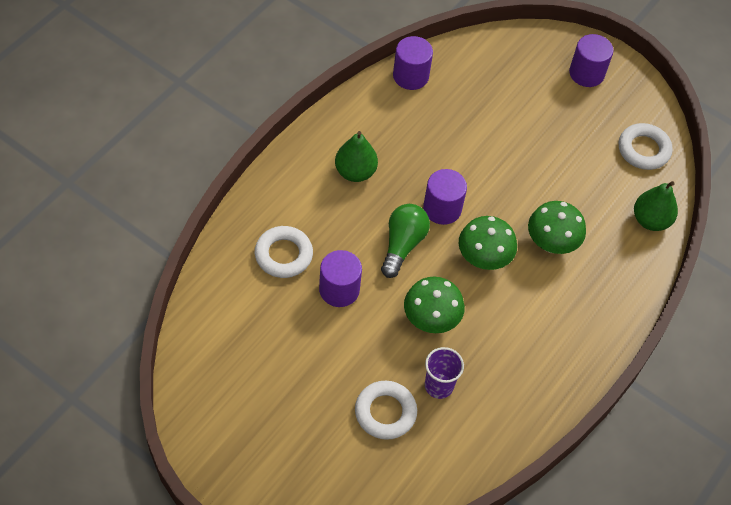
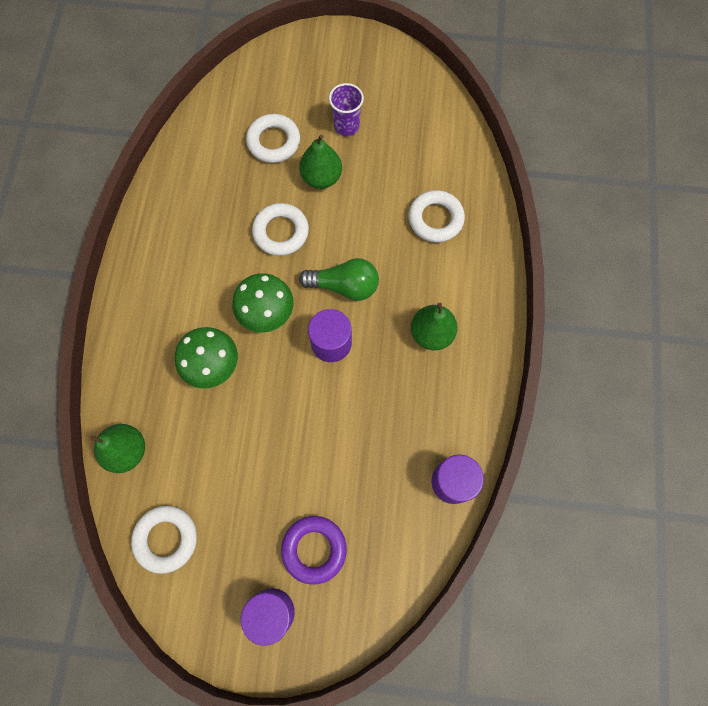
camera: 155 degrees right, 15 degrees up
purple cylinder [319,250,362,307] -> none
green light bulb [381,204,430,278] -> green light bulb turned 75 degrees counterclockwise [299,258,379,301]
green mushroom [404,277,465,333] -> white ring [252,203,309,256]
purple cup [425,347,464,399] -> purple cup moved to [329,83,364,136]
none -> purple ring [281,516,347,585]
none -> green pear [299,135,342,189]

